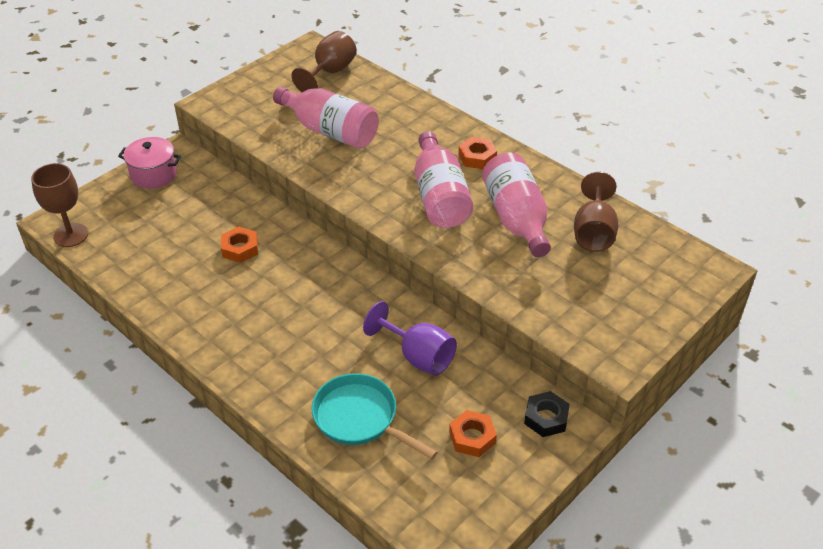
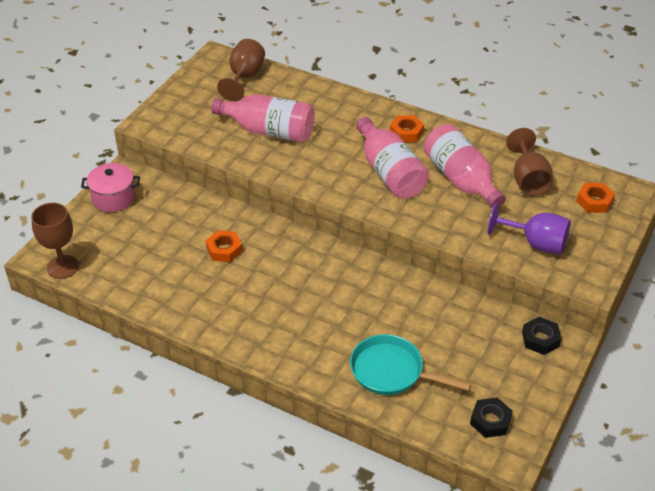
camera: 15 degrees left, 0 degrees up
purple goblet [363,301,457,376] -> purple goblet moved to [487,203,571,254]
orange nut [449,410,497,457] -> orange nut moved to [576,183,615,213]
none -> black nut [470,397,513,438]

